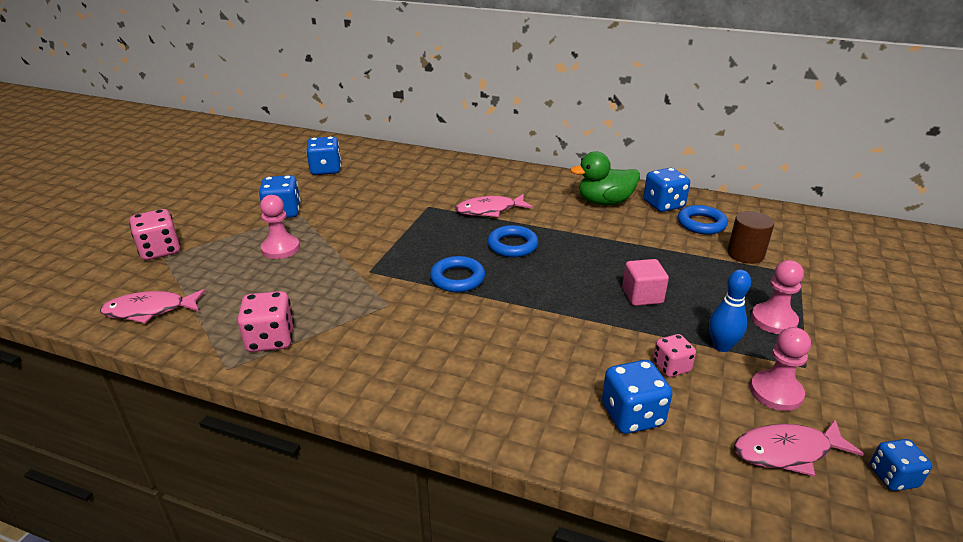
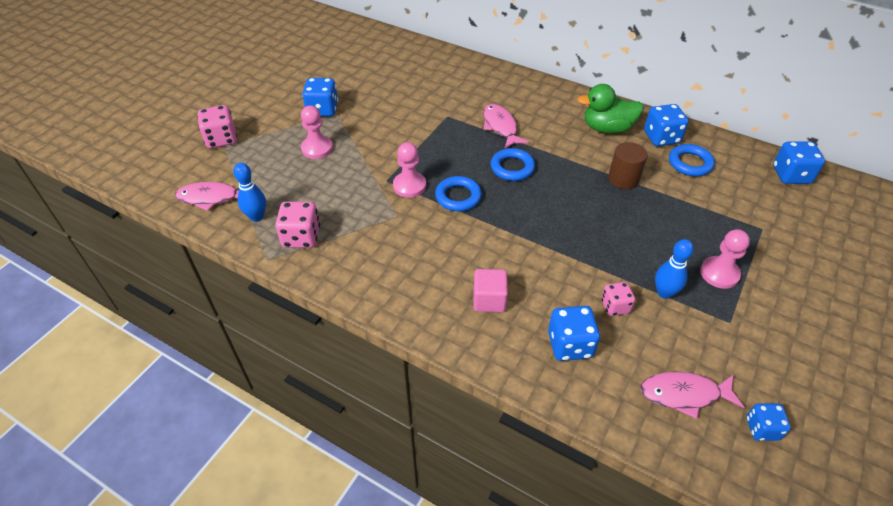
camera: 10 degrees right, 15 degrees up
blue dice [306,137,341,175] -> blue dice moved to [773,141,825,184]
pink fish [455,194,533,217] -> pink fish turned 75 degrees clockwise [483,104,529,148]
pink cube [622,259,669,306] -> pink cube moved to [474,269,508,312]
brown cylinder [727,211,774,264] -> brown cylinder moved to [608,142,648,189]
pink pawn [750,327,811,411] -> pink pawn moved to [393,142,426,198]
none -> blue bowling pin [233,163,266,222]

